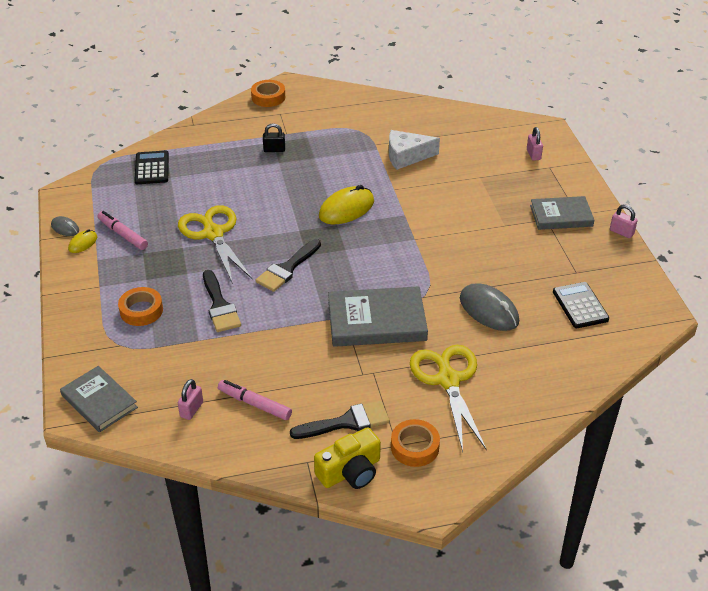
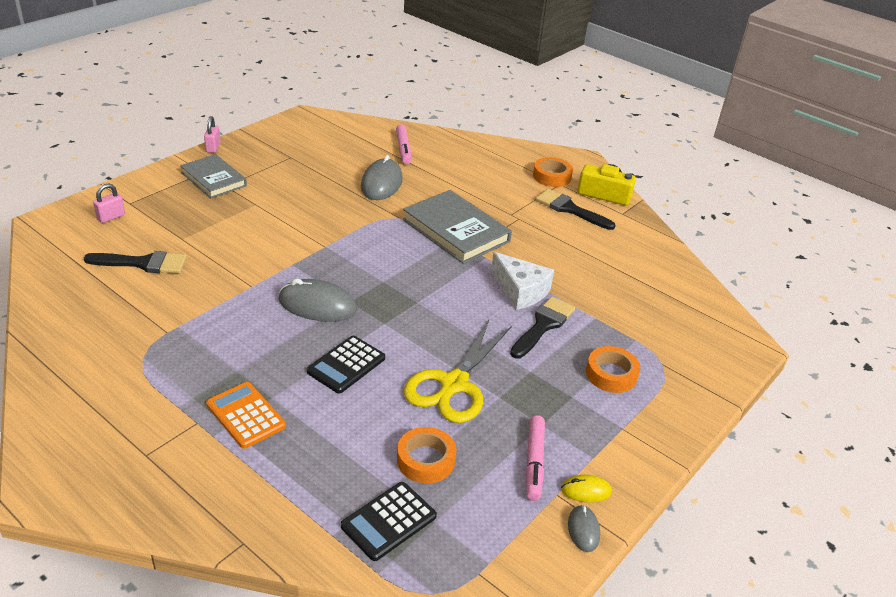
camera: 130 degrees left, 5 degrees down
grey book [60,366,138,432] -> none
pink padlock [178,379,203,420] -> none
pink marker [218,380,292,420] -> pink marker moved to [396,124,411,164]
orange tape [251,80,285,107] -> orange tape moved to [397,427,457,483]
black brush [256,239,321,292] -> black brush moved to [84,251,187,273]
black padlock [263,123,285,152] -> orange calculator [206,382,286,449]
yellow mouse [319,185,374,224] -> grey mouse [278,279,357,322]
white cheese [389,130,440,170] -> white cheese moved to [491,252,554,310]
yellow scissors [410,345,487,452] -> none
black calculator [553,282,609,328] -> black calculator moved to [307,336,385,394]

